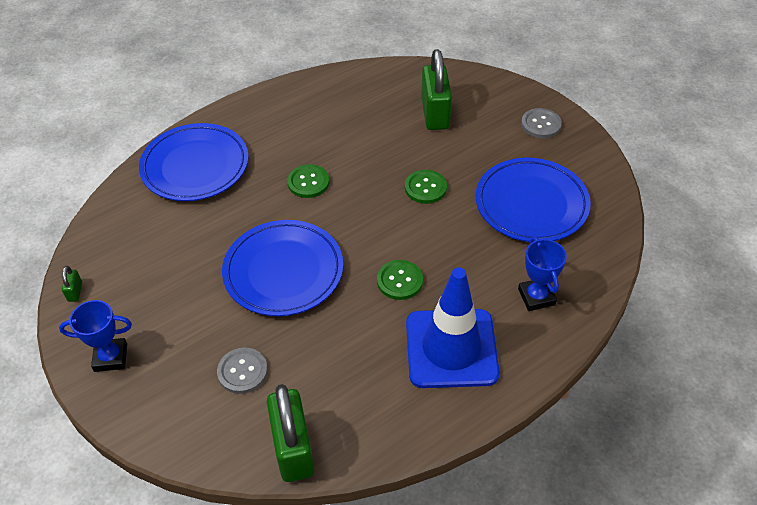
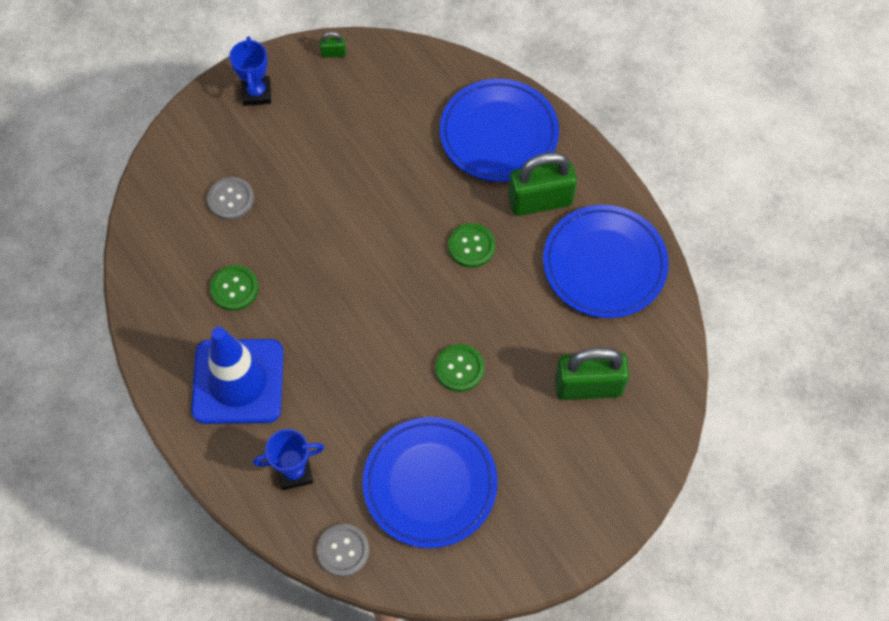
camera: 90 degrees right, 15 degrees up
blue plate [222,220,343,316] -> blue plate moved to [543,205,669,318]
green padlock [267,384,314,482] -> green padlock moved to [508,152,577,216]
green button [377,260,423,300] -> green button moved to [210,265,259,311]
grey button [521,108,562,138] -> grey button moved to [317,524,369,577]

